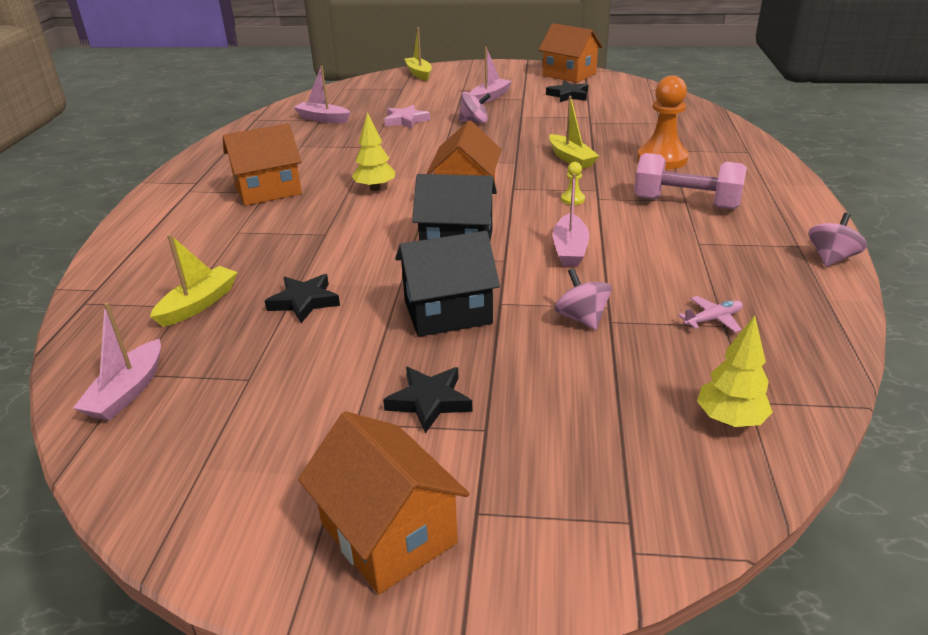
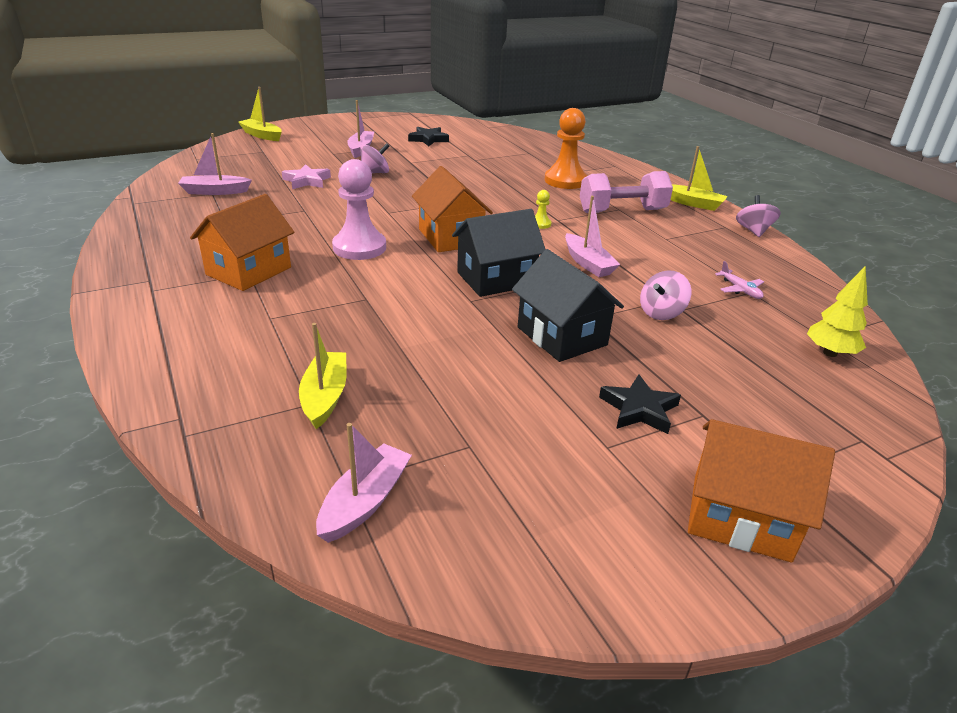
camera: 35 degrees left, 0 degrees up
pink boat [73,302,161,421] -> pink boat turned 135 degrees counterclockwise [316,423,412,543]
black star [265,274,340,323] -> none
yellow tree [352,112,395,191] -> pink pawn [332,159,386,260]
black house [395,231,500,337] -> black house turned 75 degrees counterclockwise [512,249,624,362]
orange house [539,24,603,83] -> none
yellow boat [549,96,599,169] -> yellow boat moved to [671,146,728,211]
pink spinning top [554,268,612,330] -> pink spinning top turned 75 degrees counterclockwise [640,270,691,320]
pink plane [678,296,743,332] -> pink plane turned 120 degrees clockwise [715,261,764,299]

